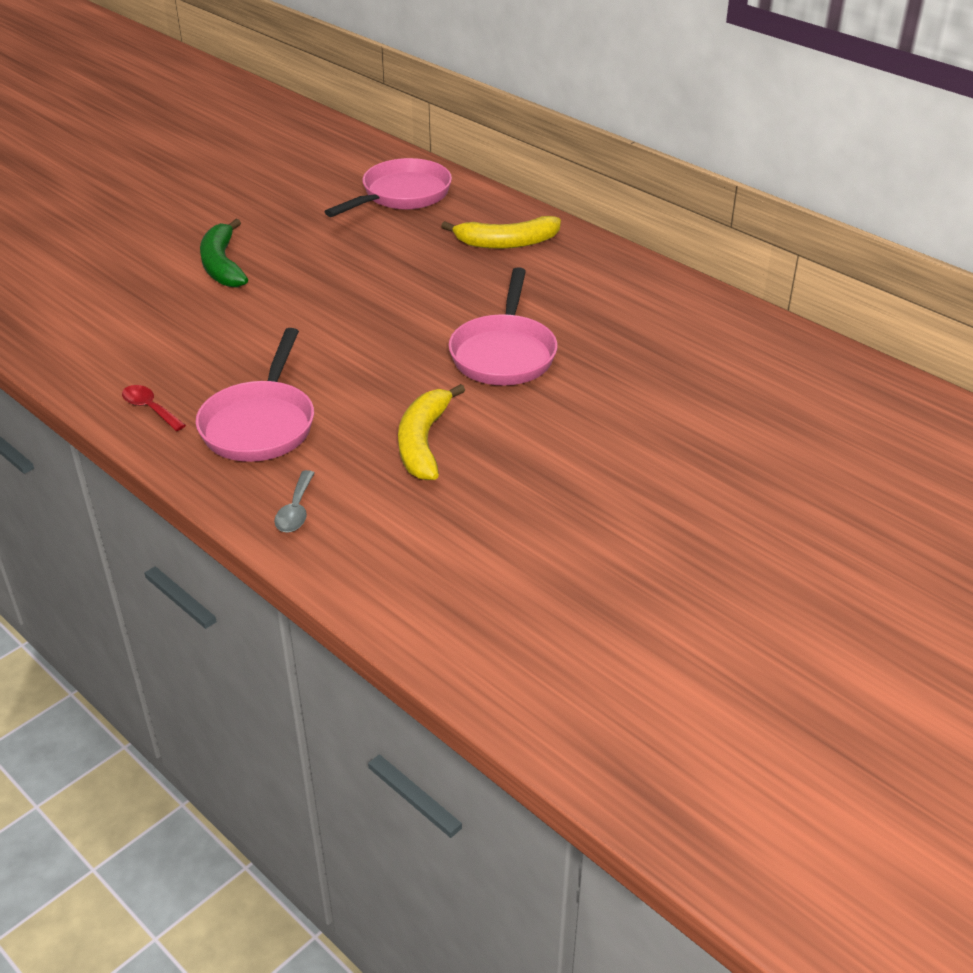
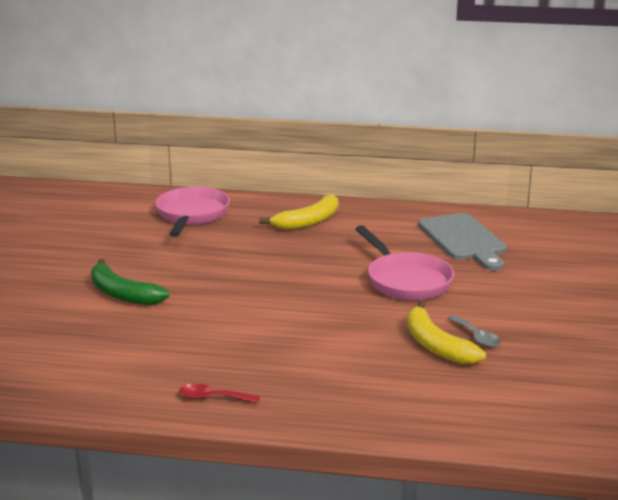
camera: 35 degrees left, 15 degrees down
pink pan [196,328,314,462] -> none
grey spoon [274,470,314,533] -> grey spoon moved to [448,315,500,347]
none -> grey cutting board [418,213,507,270]

